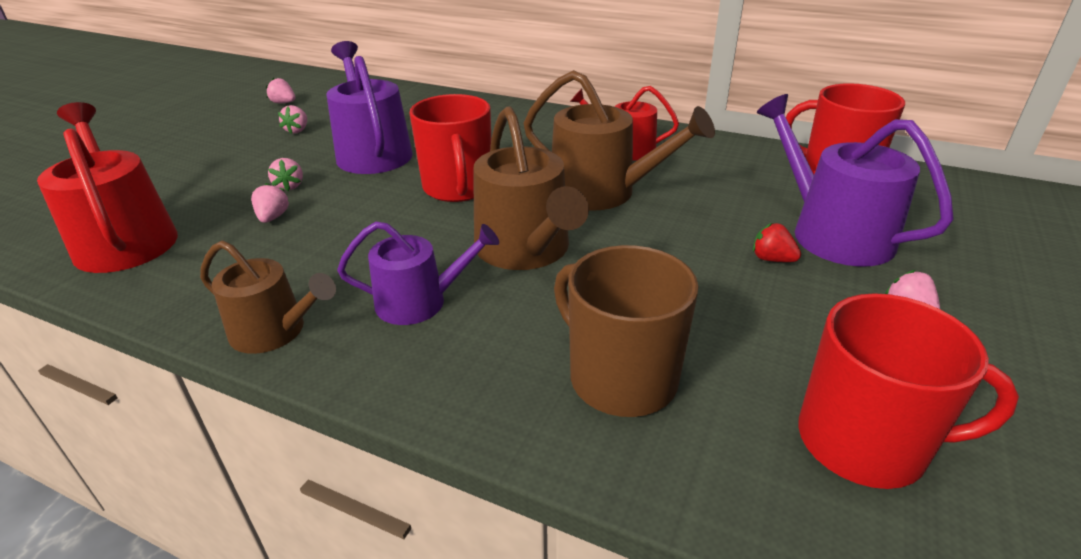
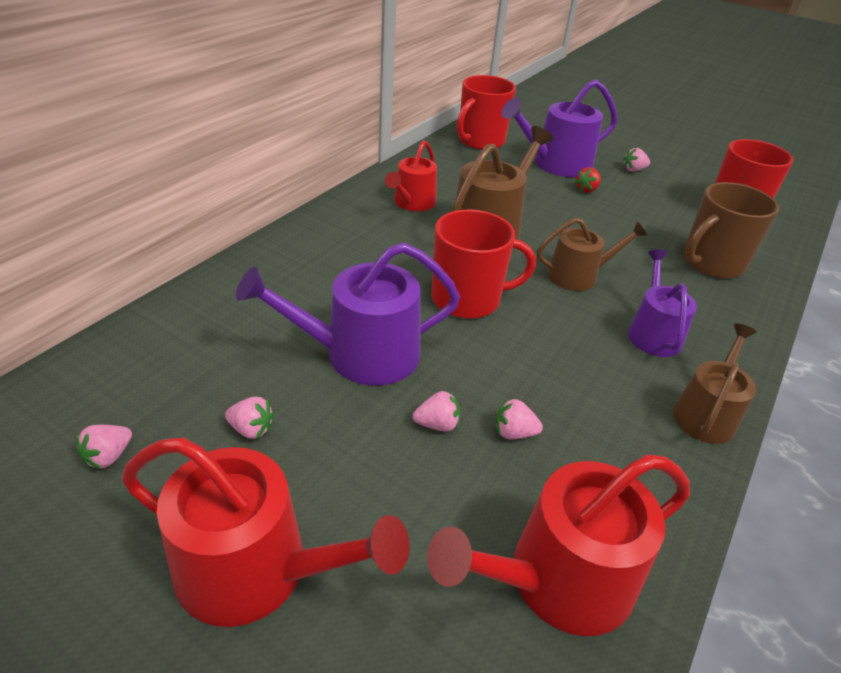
camera: 85 degrees left, 5 degrees up
brown watering can [473,106,589,270] -> brown watering can [537,218,647,291], size x0.64
none -> red watering can [122,437,410,627]

